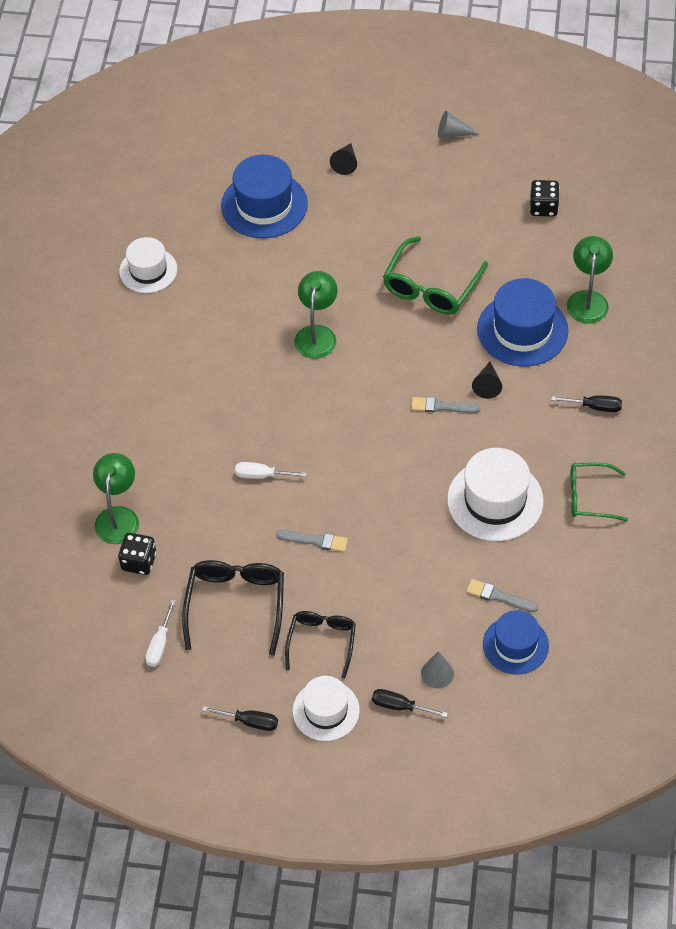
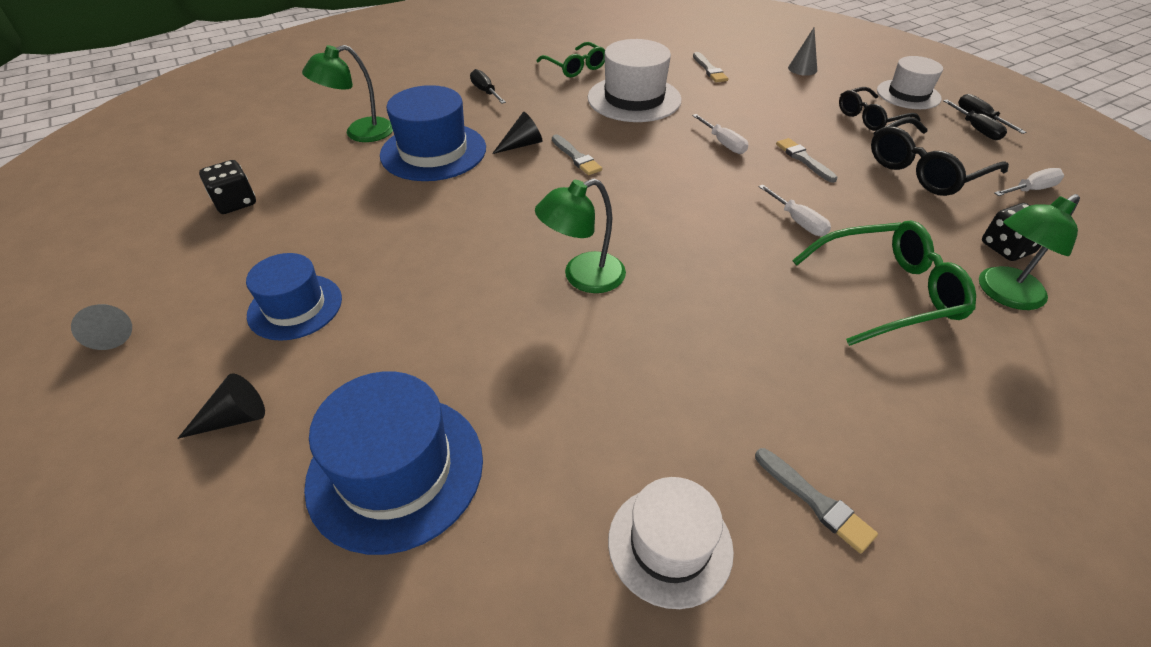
camera: 130 degrees left, 10 degrees down
black screwdriver [372,689,448,717] -> black screwdriver moved to [943,100,1007,140]
green glasses [383,236,488,315] -> green glasses moved to [792,221,976,346]
blue hat [483,610,549,675] -> blue hat moved to [246,253,342,341]
none -> white screwdriver [692,114,748,154]
none -> grey brush [755,448,878,553]

